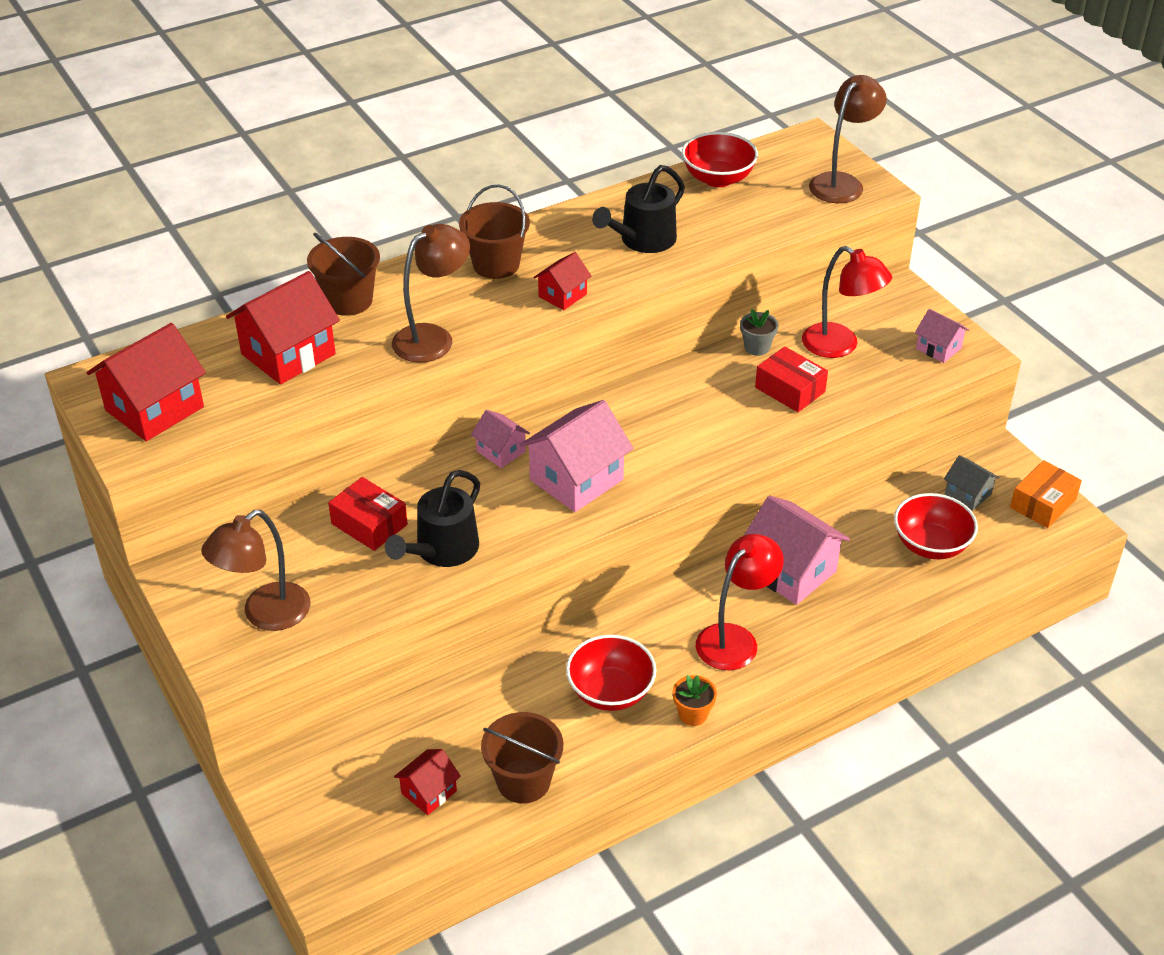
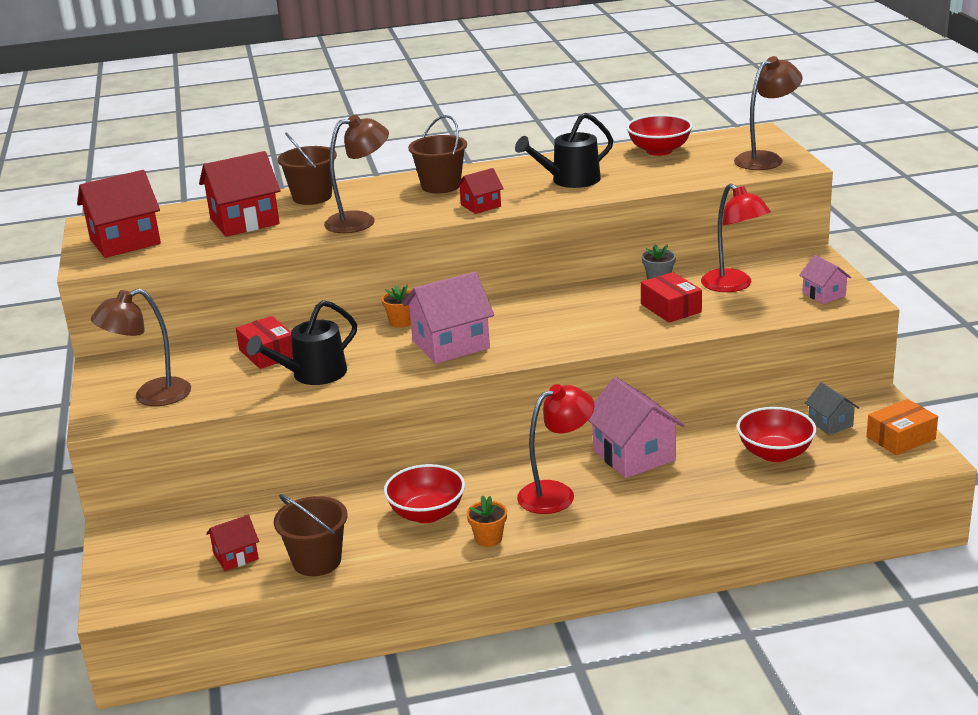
camera: 20 degrees right, 15 degrees down
pink house [471,410,530,468] -> orange flower pot [381,285,411,328]

